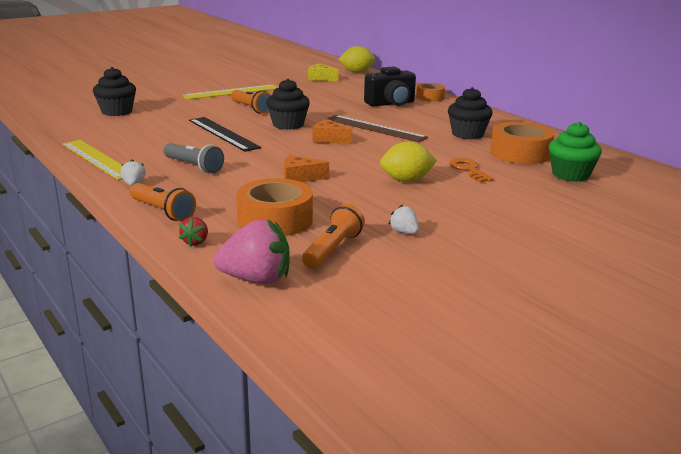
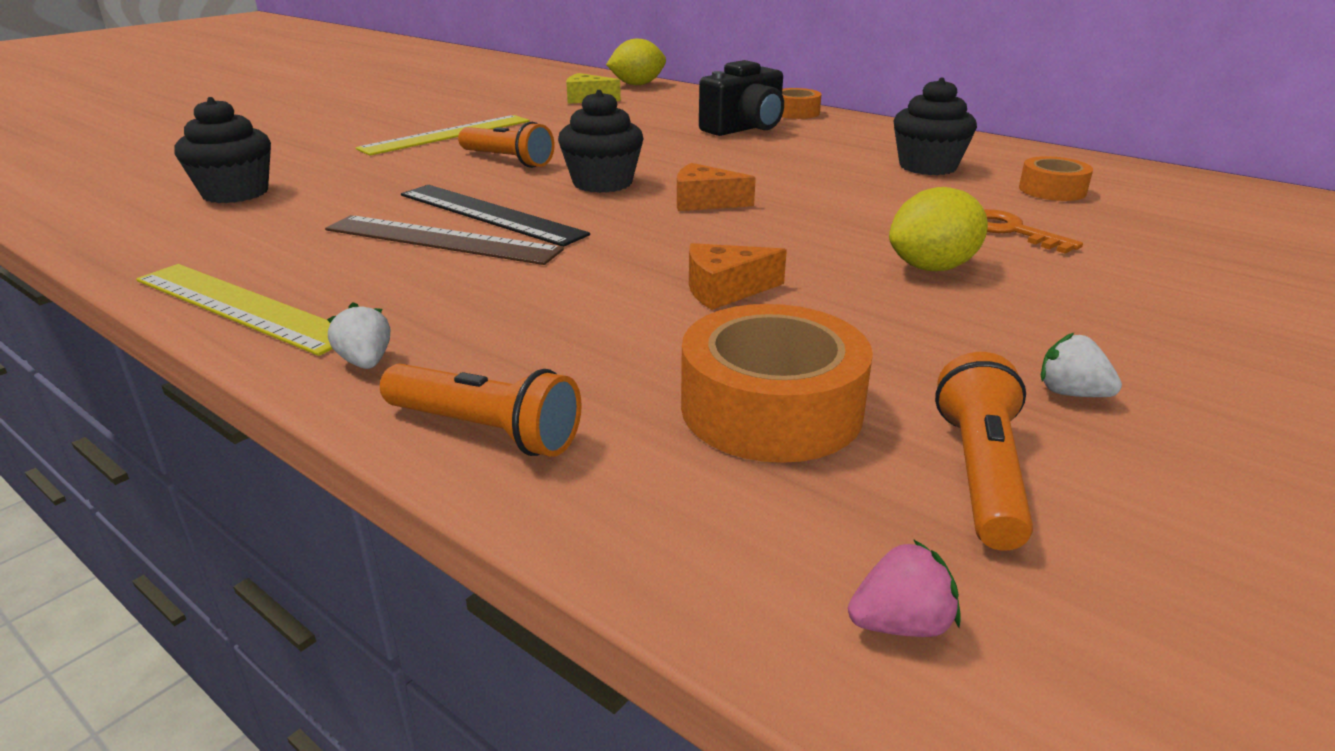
camera: 15 degrees left, 5 degrees up
grey flashlight [164,143,224,173] -> none
red strawberry [179,217,208,247] -> none
pink strawberry [213,219,290,284] -> pink strawberry [848,539,961,637], size x0.49
brown ruler [327,115,428,142] -> brown ruler moved to [325,215,564,265]
orange tape [490,122,554,164] -> orange tape [1019,156,1093,201], size x0.59
green cupcake [549,122,602,182] -> none

